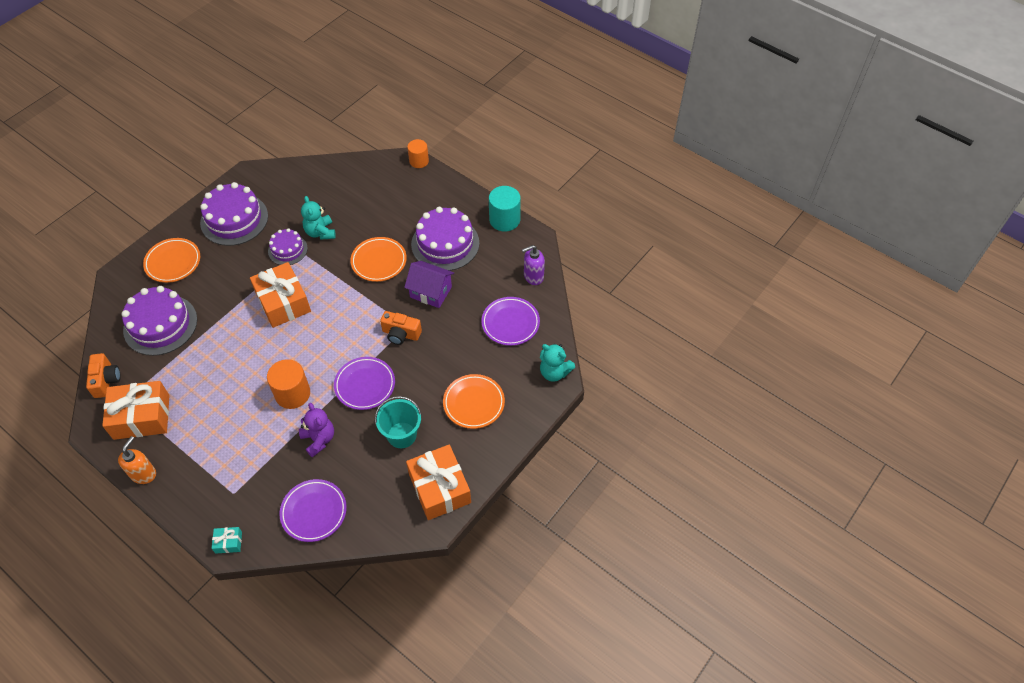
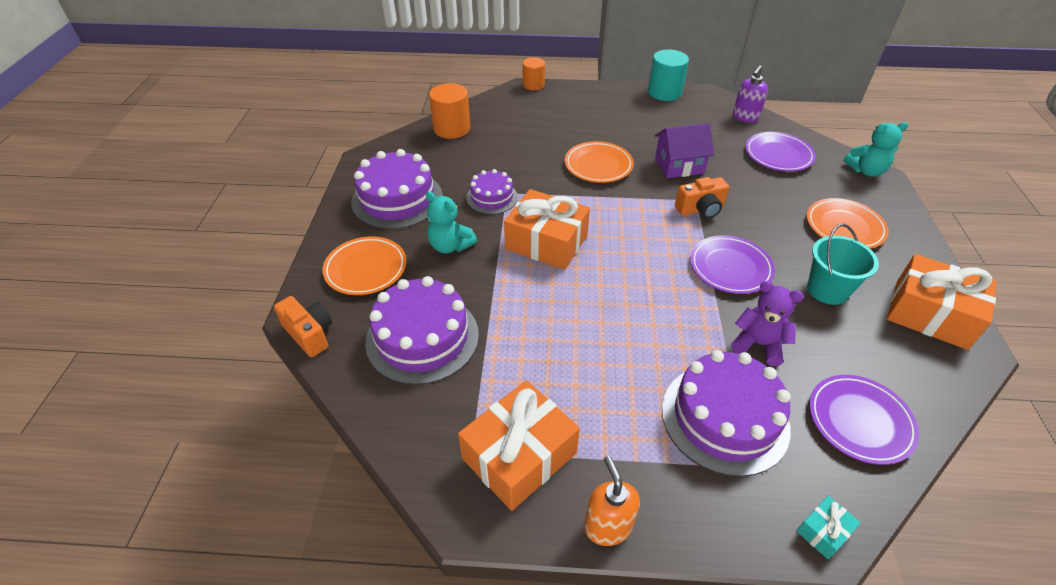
camera: 35 degrees left, 10 degrees down
orange camera [86,353,121,398] -> orange camera moved to [274,296,332,357]
orange cylinder [267,359,310,409] -> orange cylinder moved to [429,83,470,139]
turquoise teddy bear [301,196,336,240] -> turquoise teddy bear moved to [426,191,477,254]
purple cake [411,207,479,271] -> purple cake moved to [662,350,791,477]

